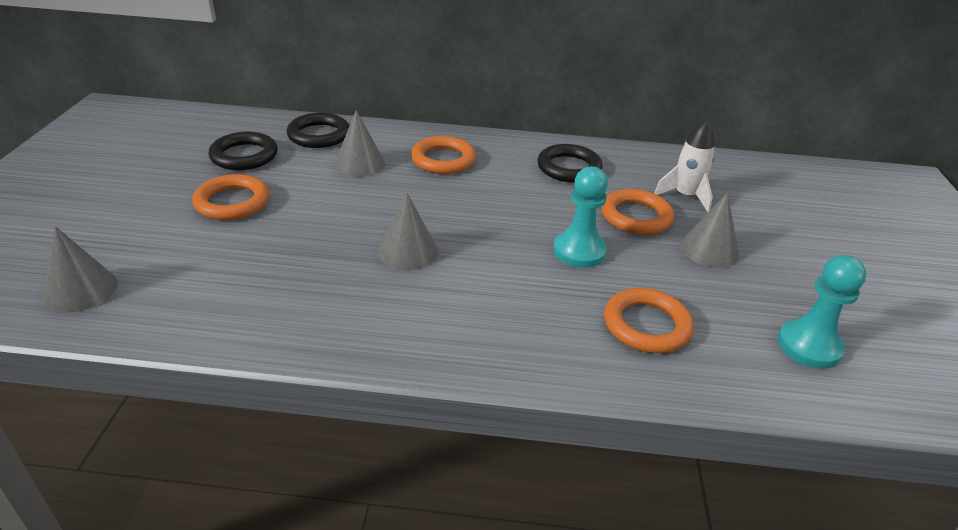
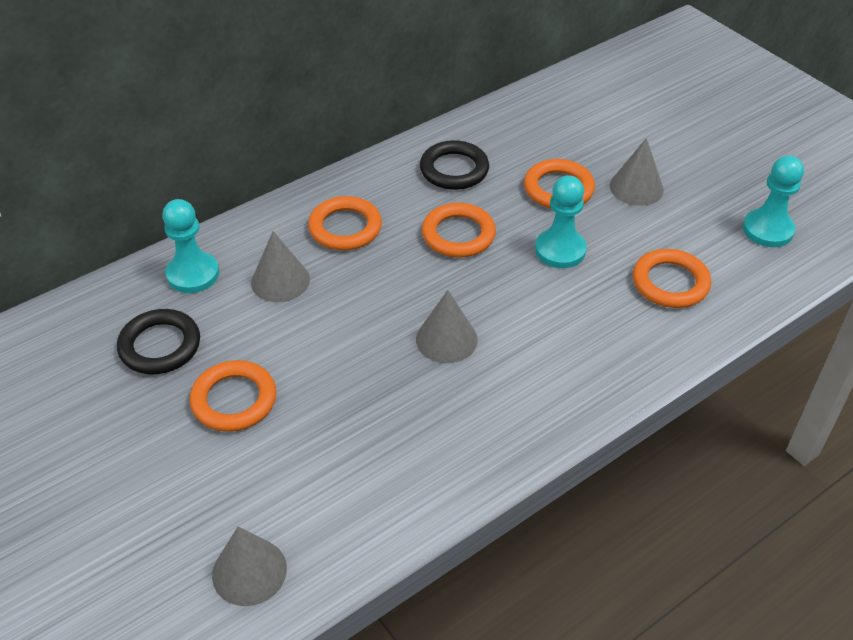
camera: 40 degrees left, 10 degrees up
black ring [286,113,349,148] -> turquoise pawn [162,199,219,293]
white rocket [654,120,715,212] -> none
none -> orange ring [422,203,496,258]

